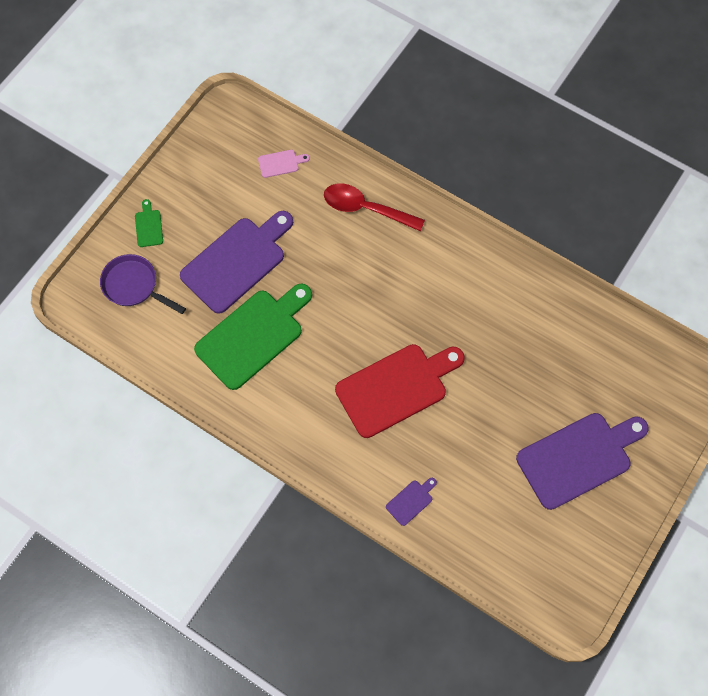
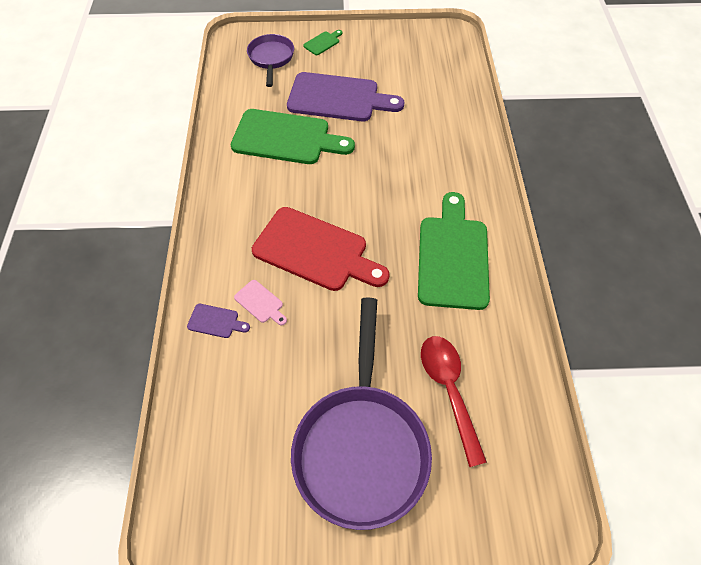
camera: 55 degrees right, 10 degrees down
pink cutting board [258,150,310,178] -> pink cutting board moved to [234,280,287,325]
red spoon [324,184,425,231] -> red spoon moved to [421,336,487,467]
purple cutting board [516,413,649,510] -> purple pan [291,298,432,530]
none -> green cutting board [418,192,490,310]

